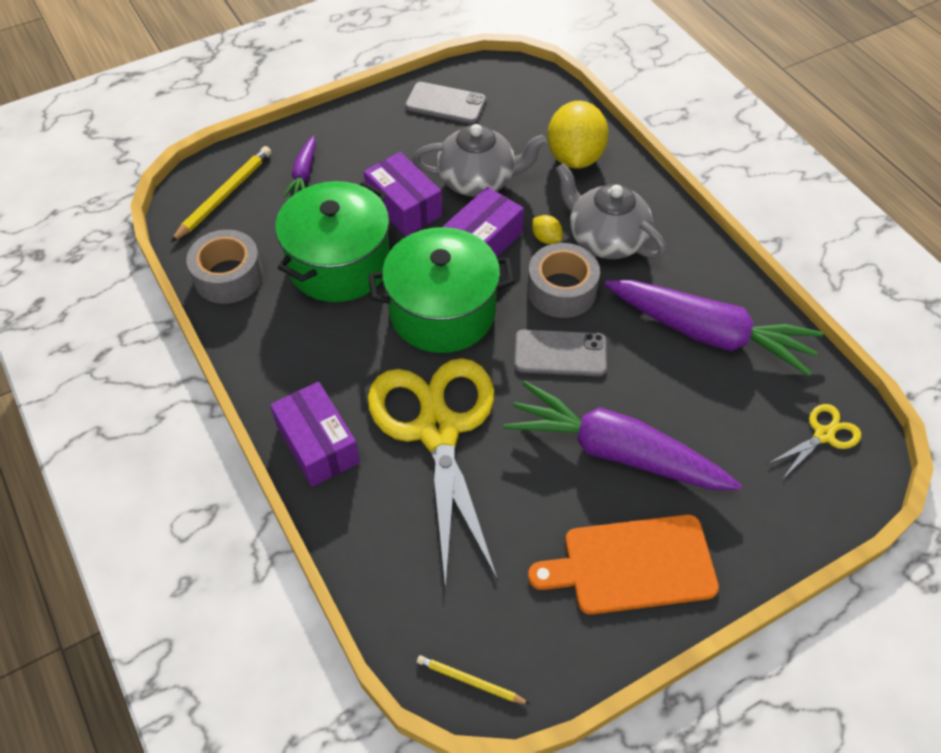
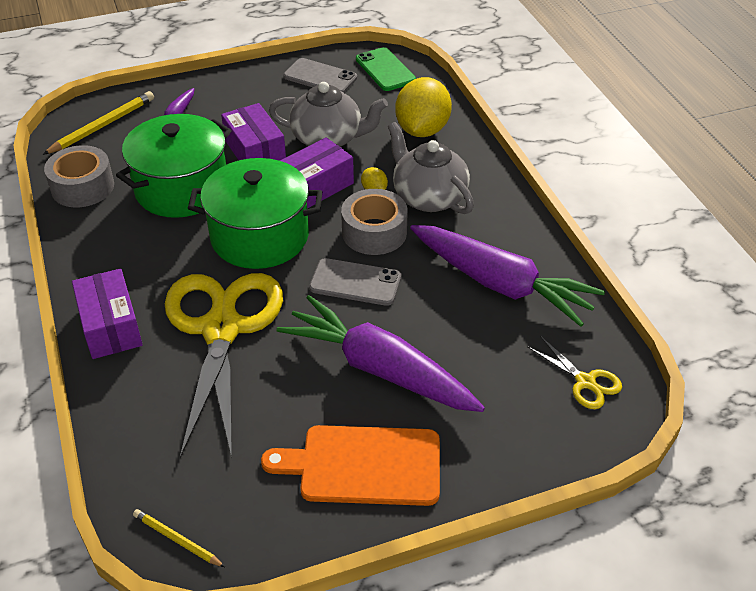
camera: 10 degrees right, 10 degrees down
yellow scissors [768,404,861,478] -> yellow scissors turned 75 degrees clockwise [527,336,622,409]
none -> green phone [356,47,416,91]

